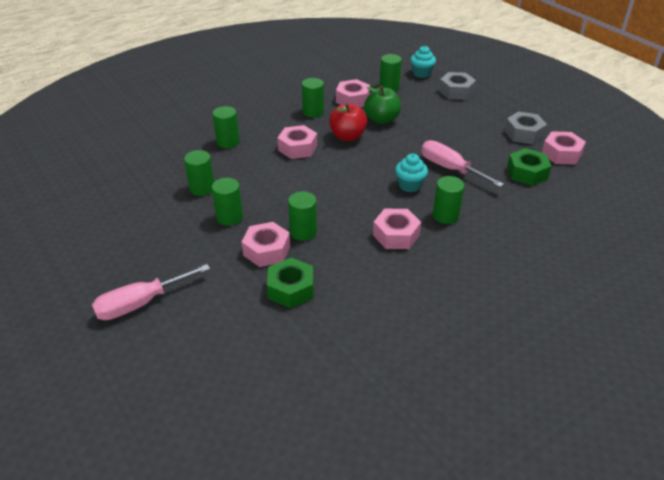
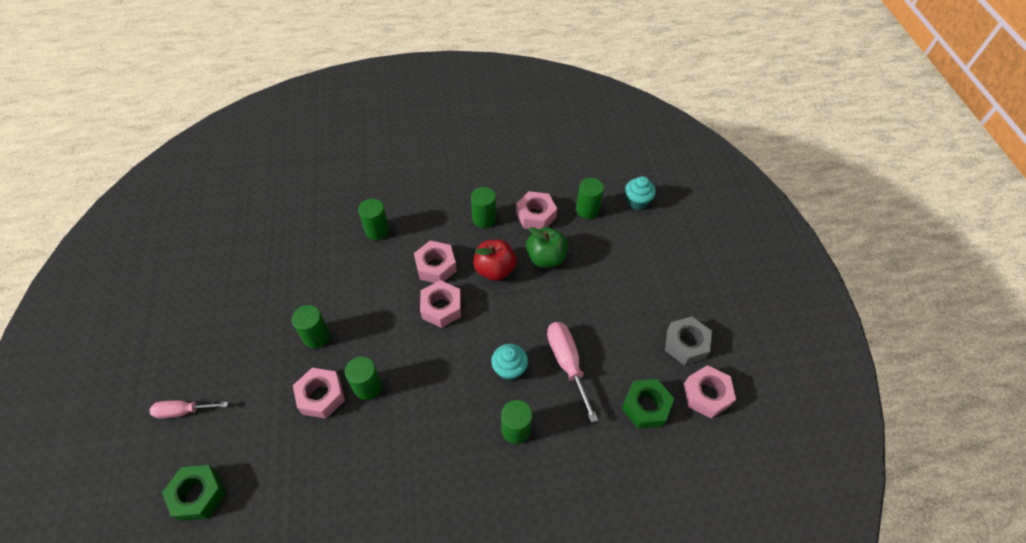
camera: 25 degrees right, 15 degrees up
pink screwdriver [92,264,210,320] -> pink screwdriver [150,400,228,419], size x0.65
green cylinder [184,150,214,196] -> none
green nut [267,258,313,308] -> green nut moved to [162,465,226,521]
pink nut [373,209,421,249] -> pink nut moved to [420,280,461,328]
grey nut [439,72,476,100] -> none

